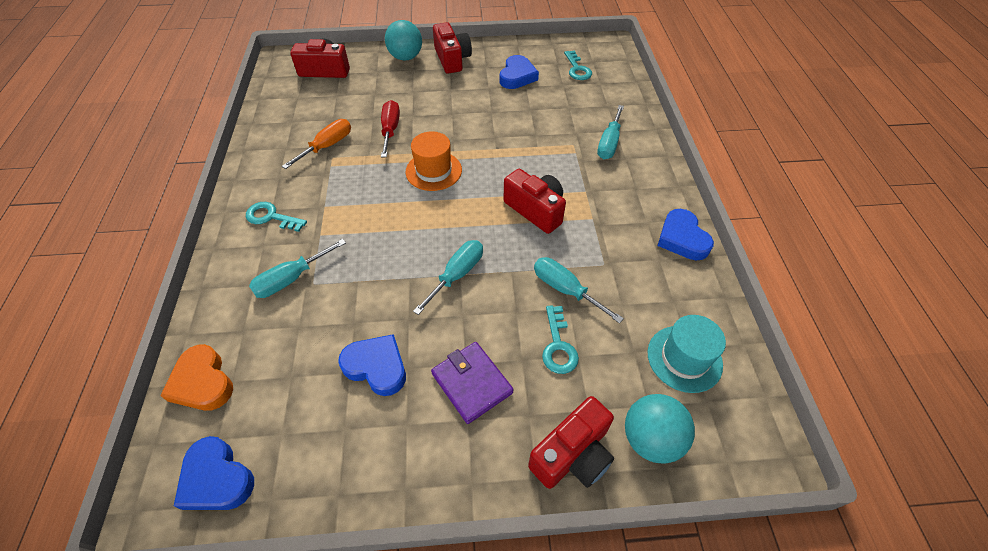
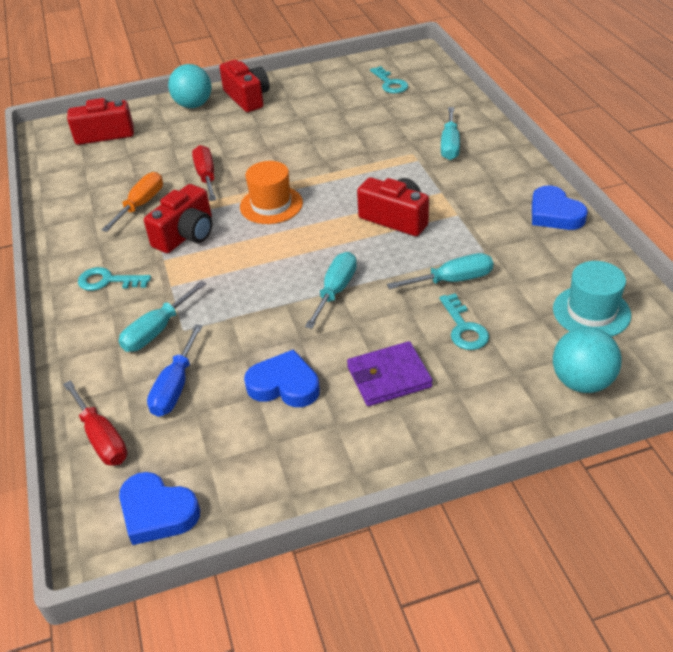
camera: 10 degrees left, 10 degrees down
orange heart [160,344,233,411] -> red screwdriver [63,380,128,466]
purple wallet [431,342,514,424] -> purple wallet turned 60 degrees counterclockwise [347,341,433,406]
blue heart [500,55,539,89] -> none
red camera [528,396,614,489] -> red camera moved to [144,184,212,253]
turquoise screwdriver [534,257,624,323] -> turquoise screwdriver turned 135 degrees clockwise [387,253,493,289]
none -> blue screwdriver [147,324,203,417]

